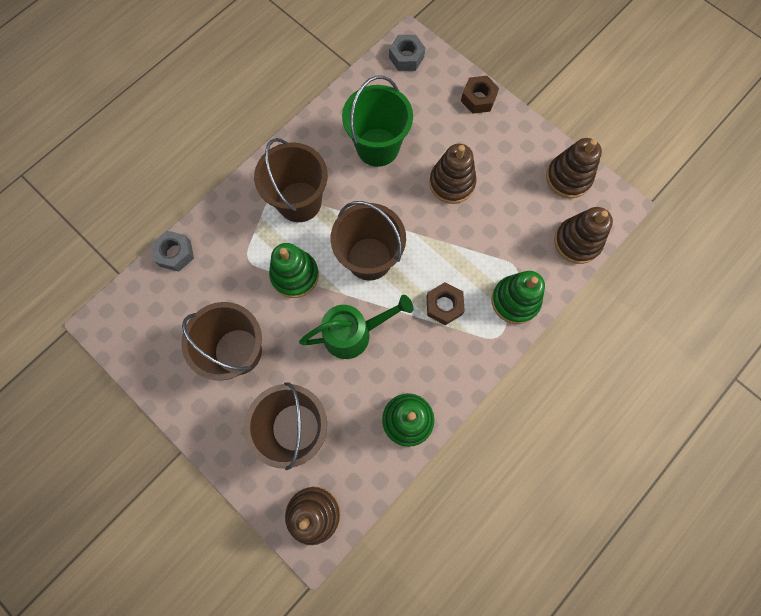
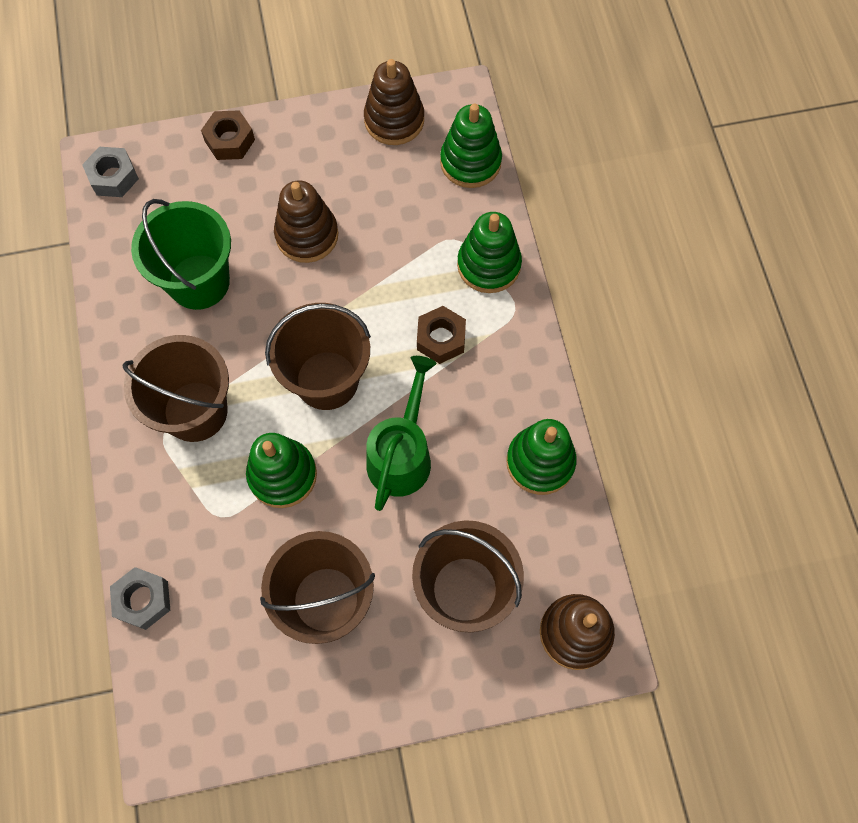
camera: 55 degrees left, 5 degrees down
brown stacking toy [554,207,613,264] -> green stacking toy [440,103,502,188]

